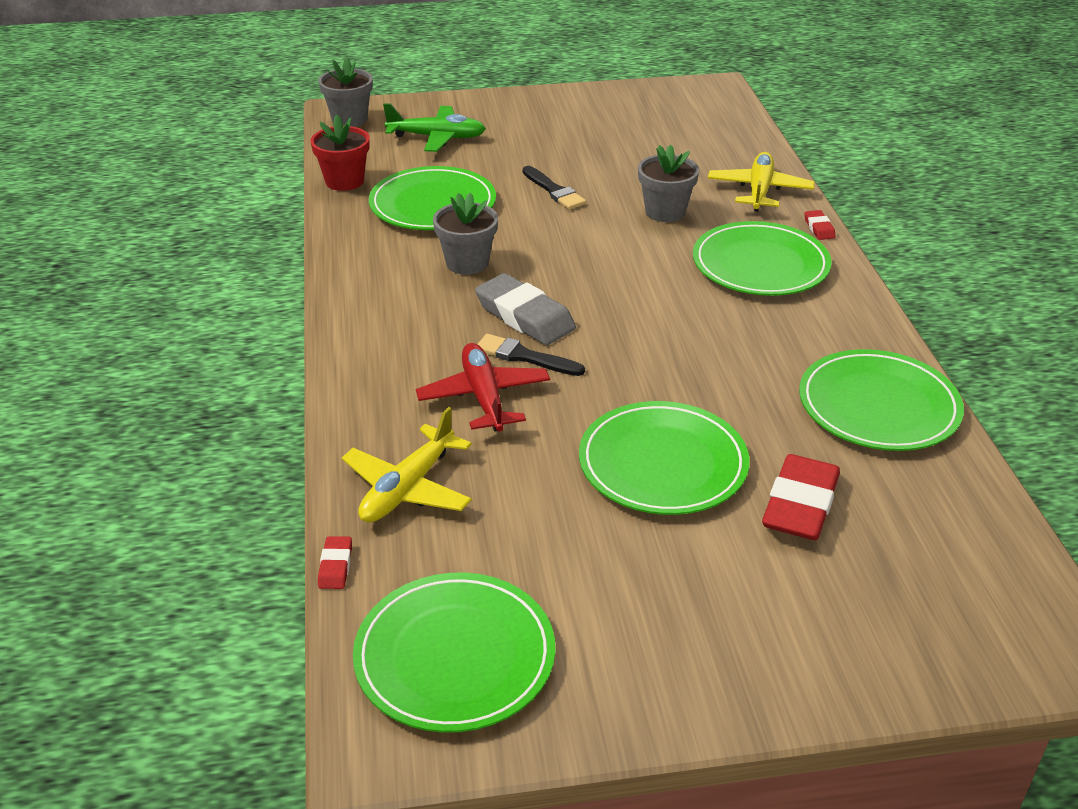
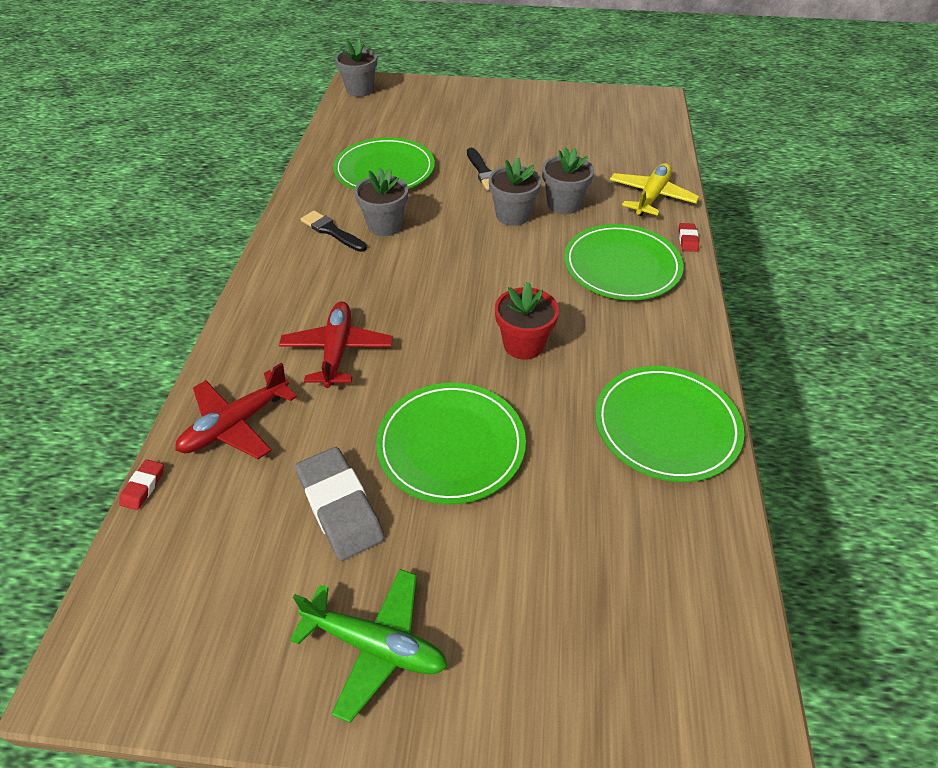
camera: 15 degrees right, 10 degrees up
red flower pot [311,115,370,191] -> red flower pot moved to [495,282,559,360]
yellow plane [342,407,472,522] -> red plane [175,362,297,459]
green plate [353,572,555,733] -> none
green plane [383,103,486,152] -> green plane moved to [290,569,448,723]
grey eraser [475,273,576,345] -> grey eraser moved to [295,447,384,561]
black brush [477,334,585,376] -> black brush moved to [301,211,367,252]
red eraser [762,454,840,540] -> none
none -> grey flower pot [489,157,541,226]

